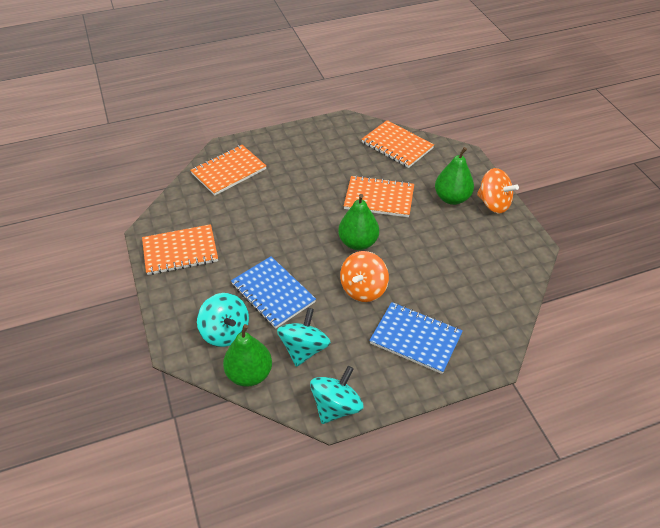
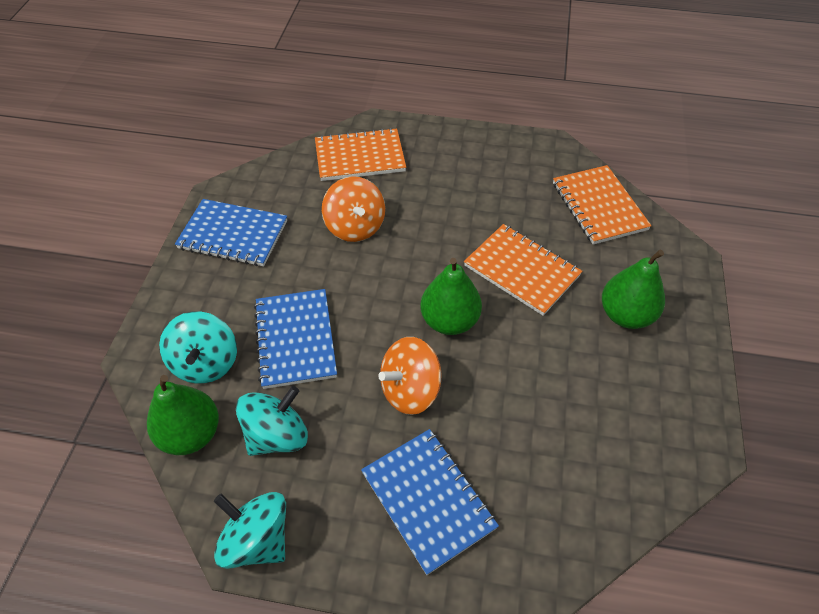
camera: 30 degrees right, 5 degrees up
orange notebook [142,224,218,275] -> blue notebook [175,199,287,266]
turquoise spinning top [310,366,363,424] -> turquoise spinning top turned 120 degrees counterclockwise [214,492,286,569]
orange spinning top [477,168,519,213] -> orange spinning top moved to [322,176,385,242]

